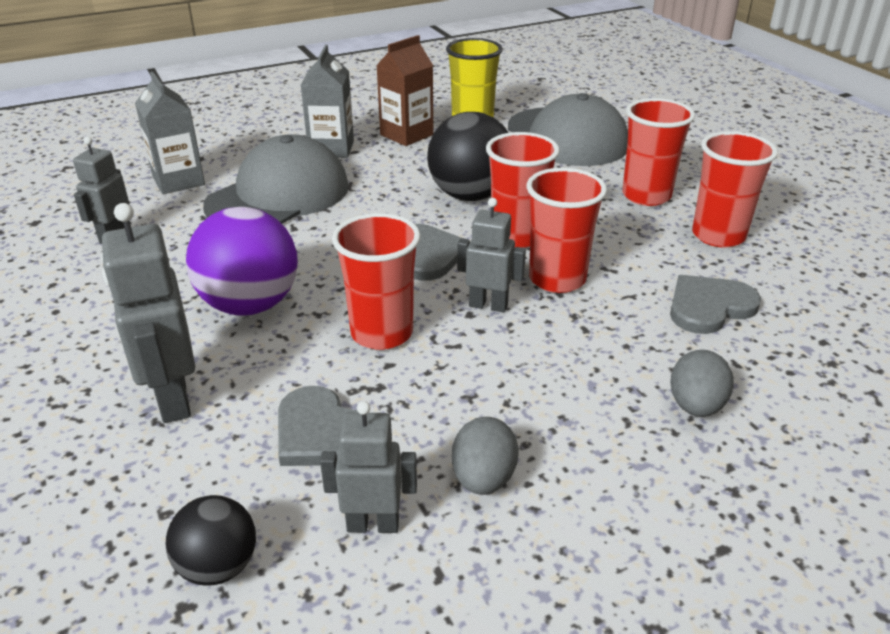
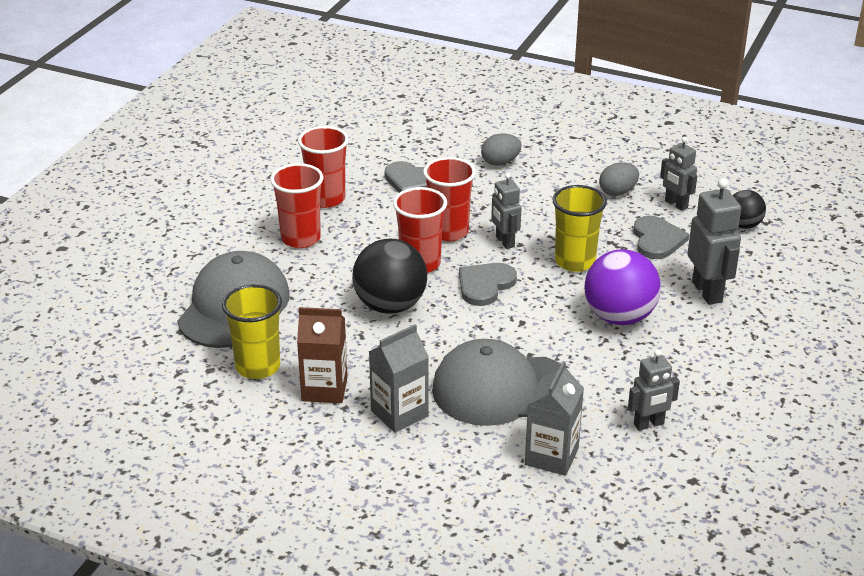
camera: 130 degrees left, 0 degrees up
grey robot [101,203,195,423] -> grey robot turned 45 degrees counterclockwise [687,178,741,305]
red cup [332,213,420,350] -> yellow cup [552,185,607,272]

